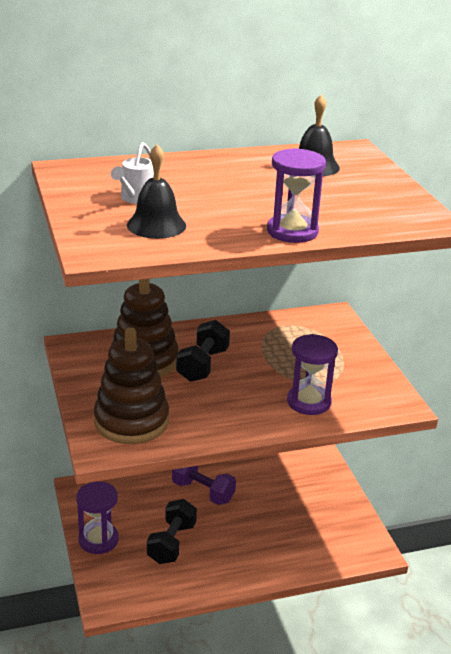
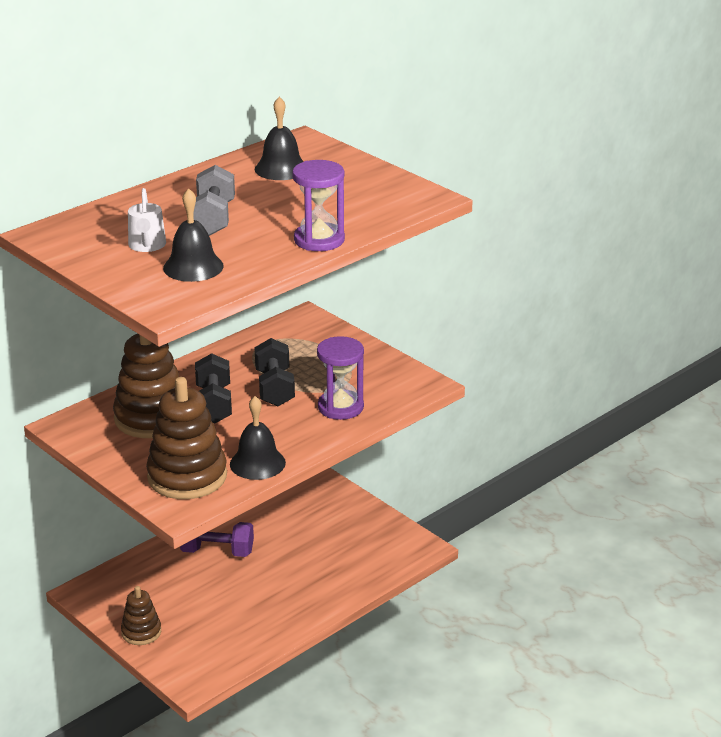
camera: 25 degrees left, 0 degrees up
purple hourglass [76,481,119,554] -> brown stacking toy [121,586,161,645]
black dumbbell [147,499,197,564] -> black dumbbell moved to [254,338,295,406]
none -> grey dumbbell [193,165,235,236]
none -> black bell [230,396,286,480]

